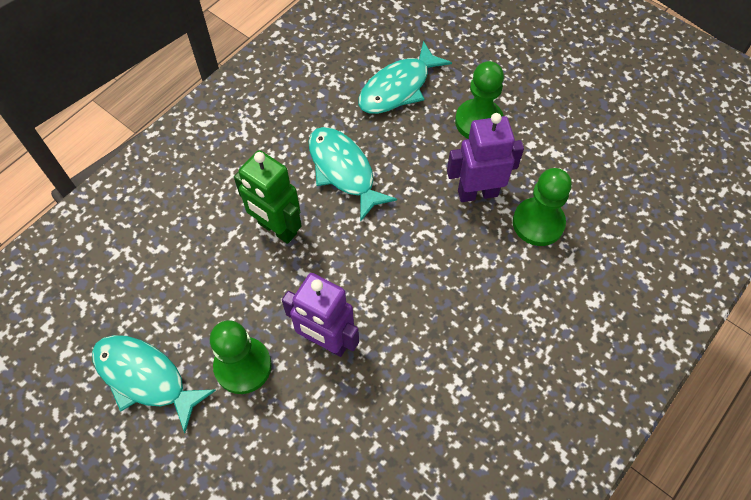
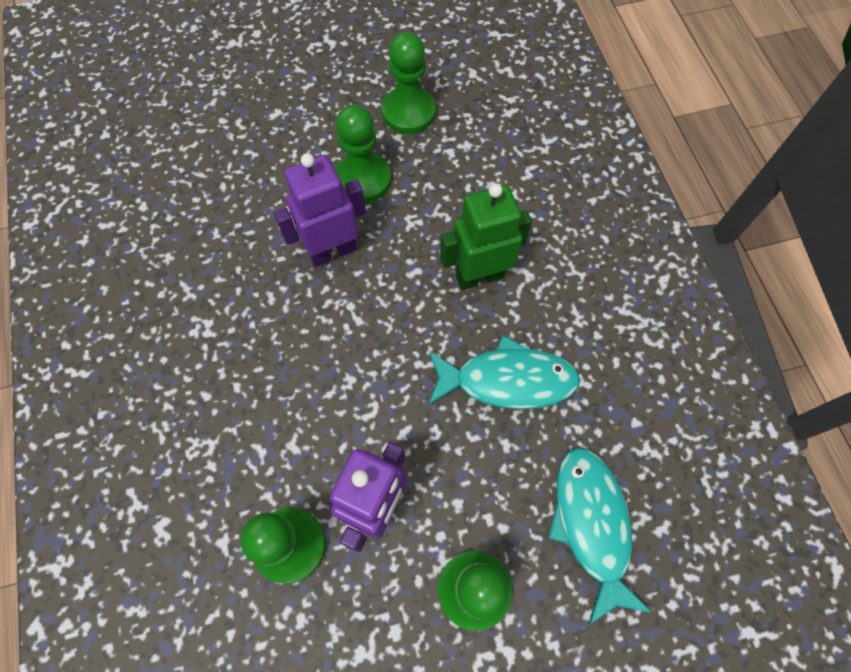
camera: 125 degrees right, 5 degrees up
turquoise fish [92,335,216,433] -> green pawn [382,32,436,134]

